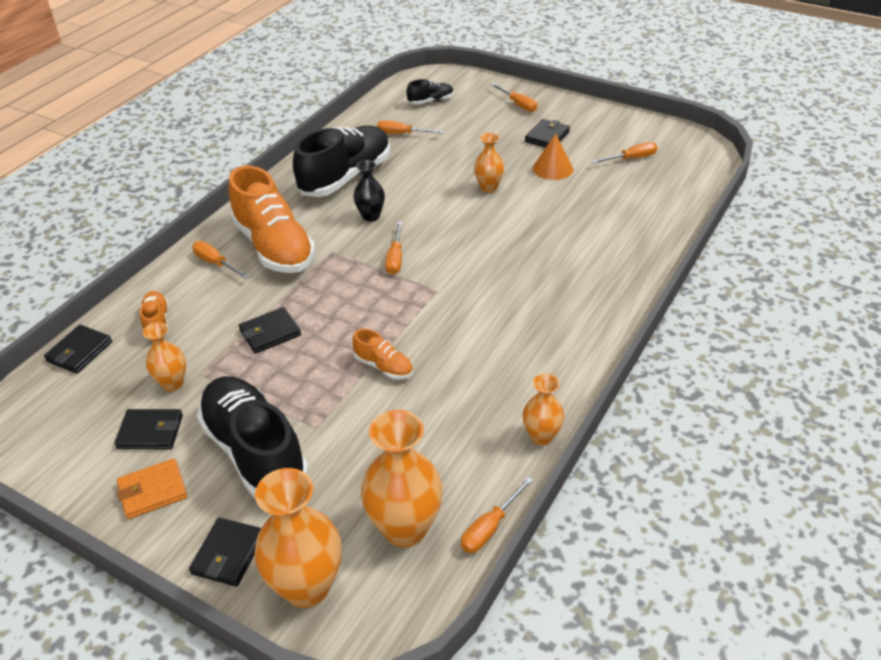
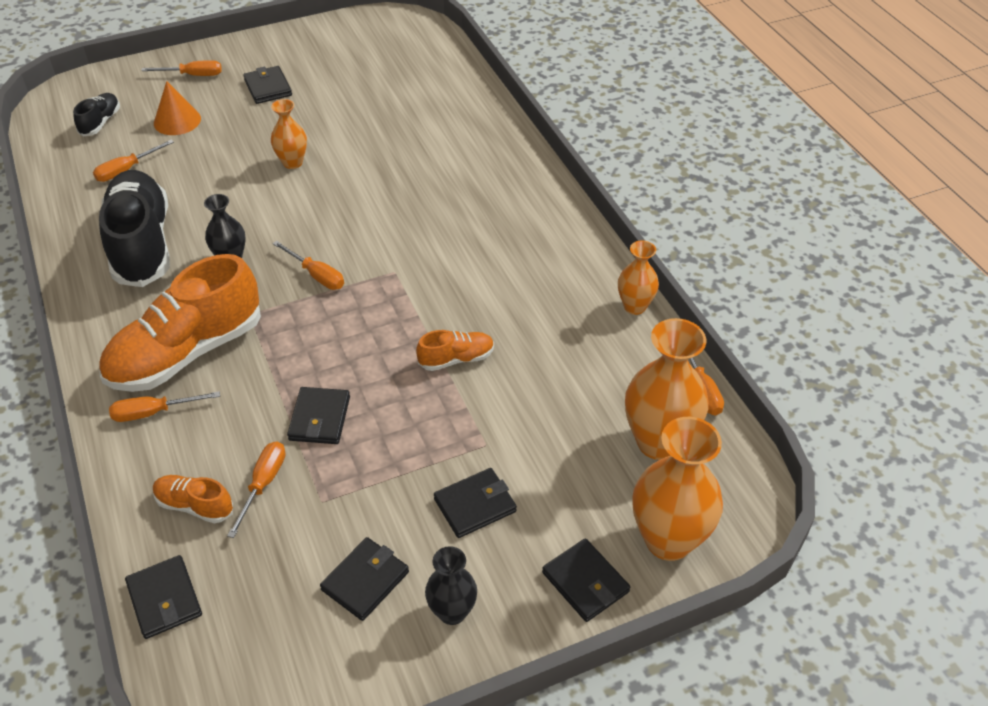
camera: 55 degrees left, 5 degrees up
orange wallet [117,459,187,519] -> black vase [425,546,477,625]
orange vase [143,322,186,392] -> none
black shoe [197,376,309,499] -> black wallet [434,468,517,538]
orange shoe [228,166,315,273] -> orange shoe turned 135 degrees clockwise [99,254,261,392]
orange cone [533,133,573,180] -> orange cone moved to [154,81,201,135]
orange screwdriver [592,142,658,163] -> orange screwdriver moved to [227,441,286,538]

